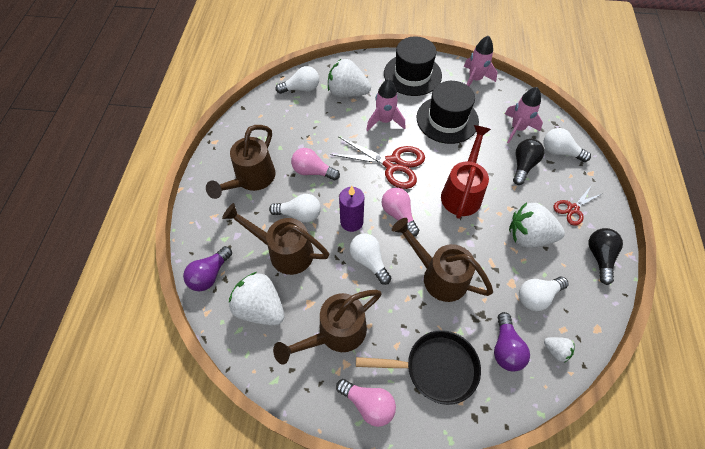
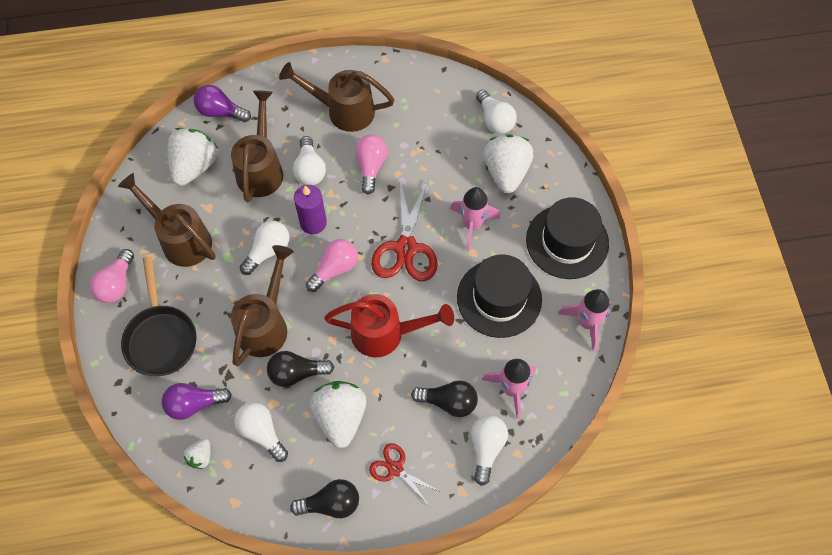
camera: 75 degrees right, 5 degrees up
none -> black light bulb [267,351,334,387]

